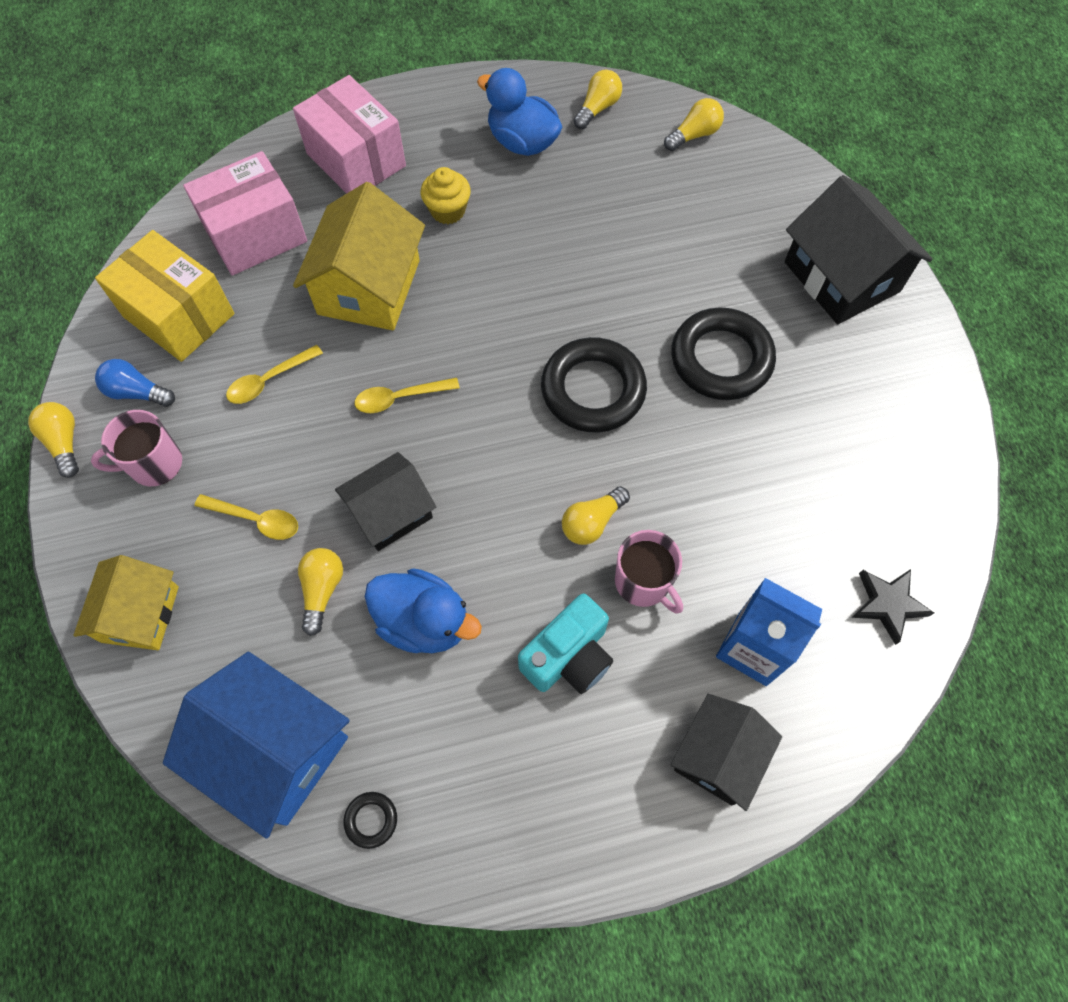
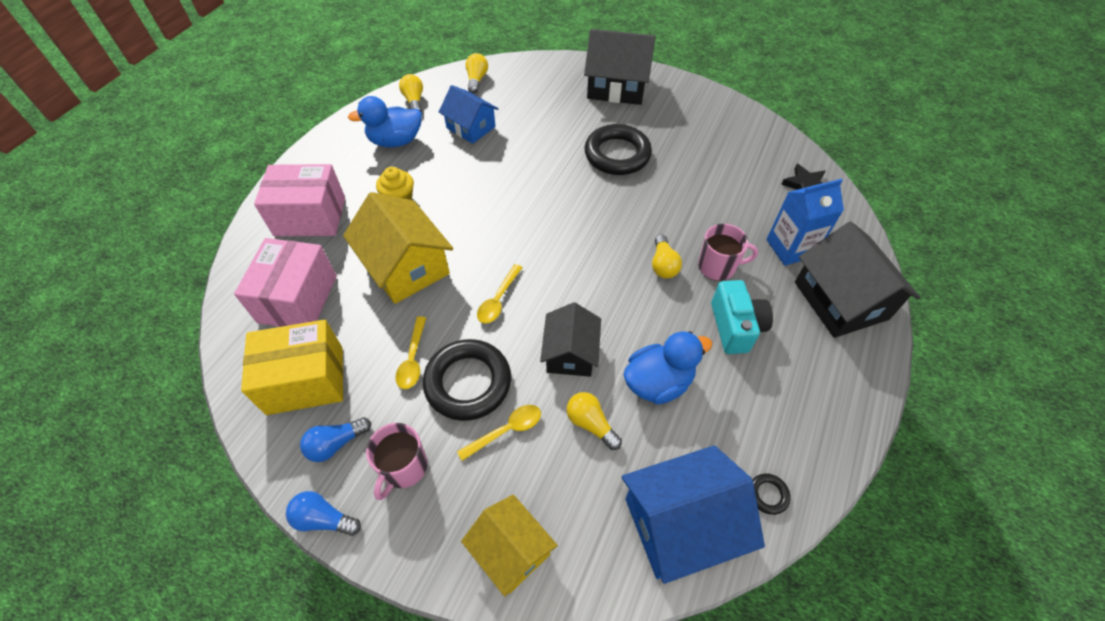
camera: 50 degrees left, 10 degrees down
yellow light bulb [28,402,79,478] -> blue light bulb [286,491,361,536]
black ring [541,337,647,433] -> black ring moved to [423,339,511,421]
black house [671,694,782,811] -> black house [795,221,921,338], size x1.55
none -> blue house [439,85,498,144]

